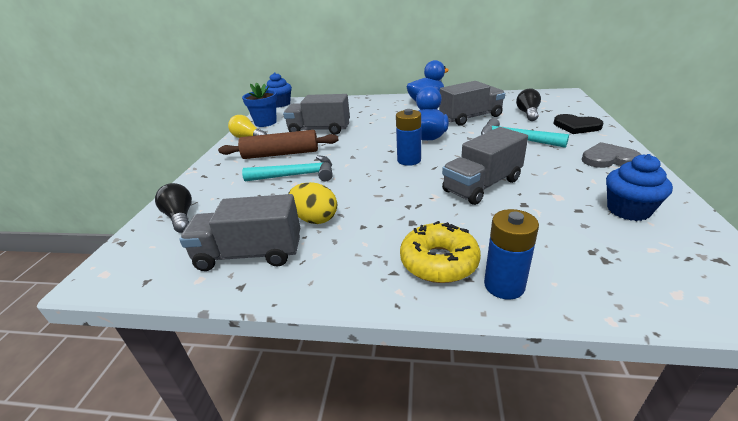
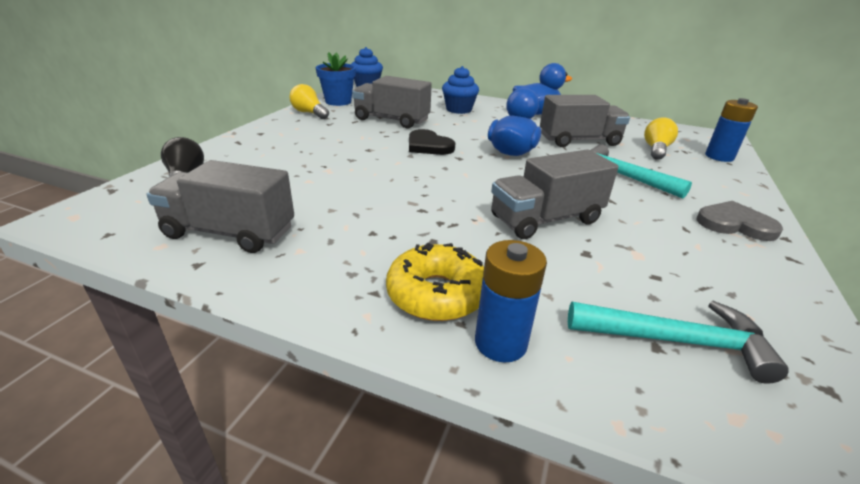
camera: 10 degrees right, 0 degrees up
brown rolling pin [218,130,339,159] -> none
turquoise hammer [242,155,333,181] -> turquoise hammer moved to [568,301,789,384]
yellow egg [288,182,337,224] -> none
blue battery [396,109,421,166] -> blue battery moved to [705,98,758,162]
black light bulb [516,88,541,121] -> yellow light bulb [644,117,678,160]
black heart [554,114,603,134] -> black heart moved to [409,129,455,155]
blue cupcake [606,154,673,221] -> blue cupcake moved to [442,66,479,114]

